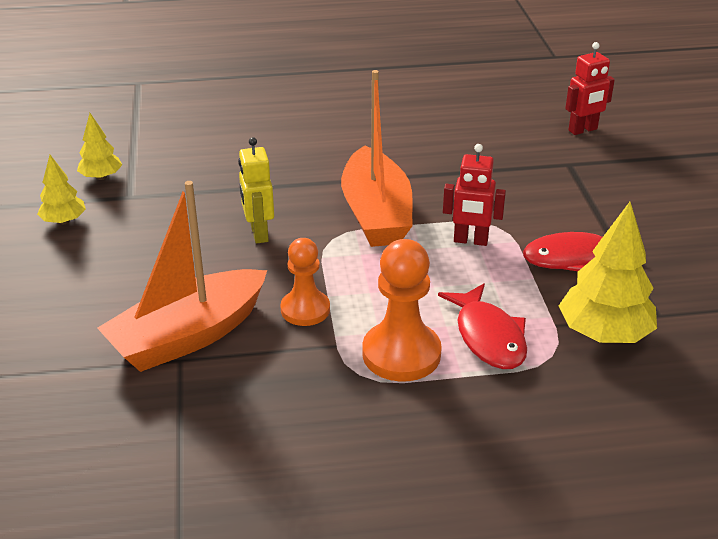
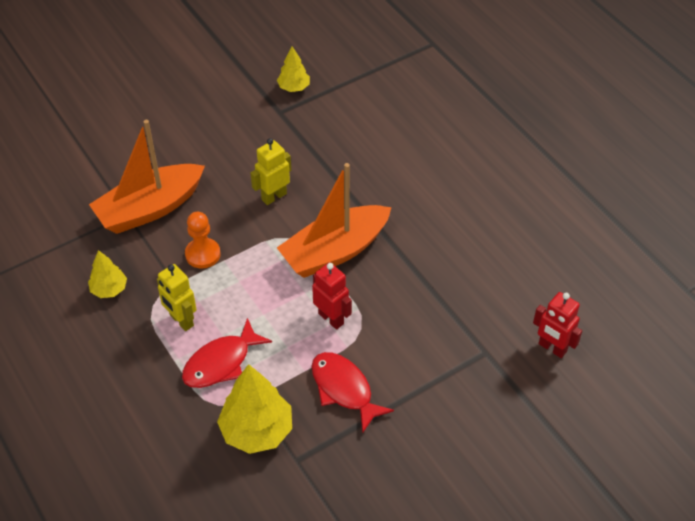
camera: 65 degrees right, 15 degrees up
yellow tree [37,155,86,224] -> yellow tree moved to [88,250,127,298]
orange boat [97,181,267,372] -> orange boat turned 60 degrees counterclockwise [89,120,205,234]
orange pawn [362,239,442,381] -> yellow robot [157,264,196,331]
red robot [443,144,506,246] -> red robot turned 150 degrees clockwise [312,262,352,330]

